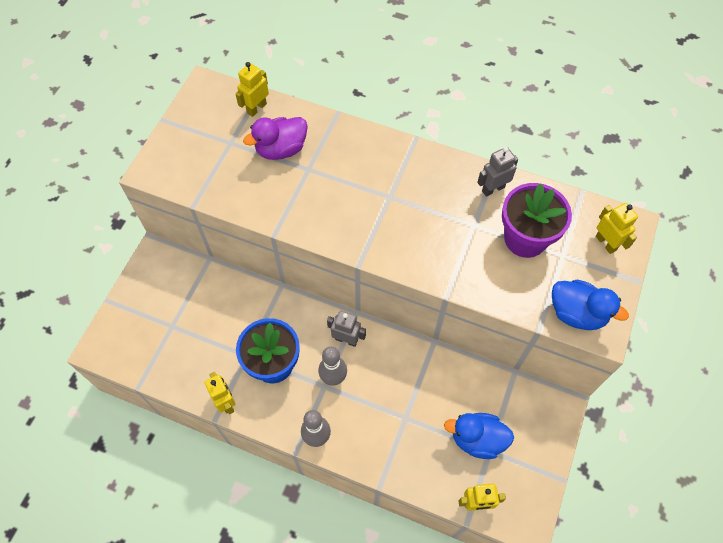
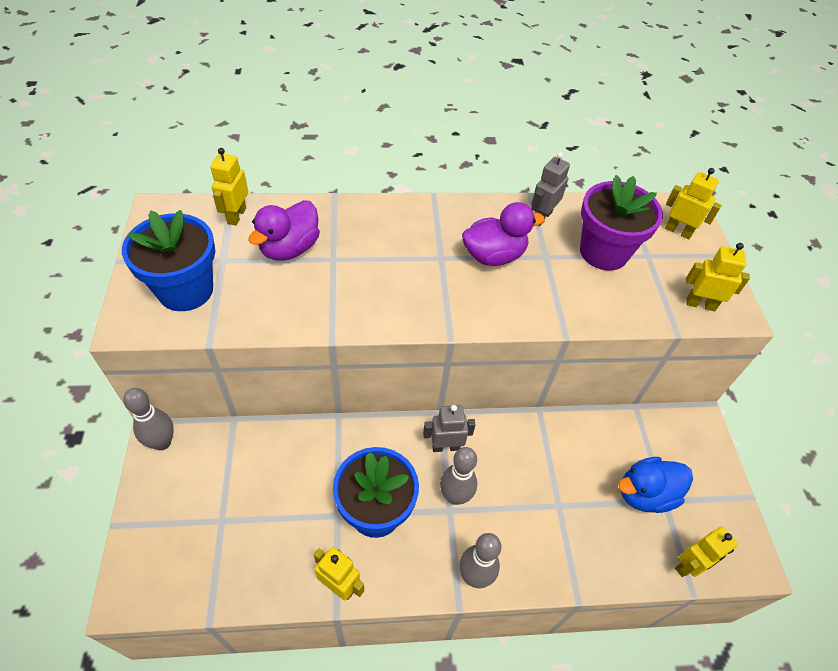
camera: 30 degrees left, 10 degrees down
blue duck [552,279,629,330] -> yellow robot [686,243,750,311]
none -> blue flower pot [122,210,215,311]
none -> grey bowling pin [123,388,174,450]
none -> purple duck [462,202,545,266]

